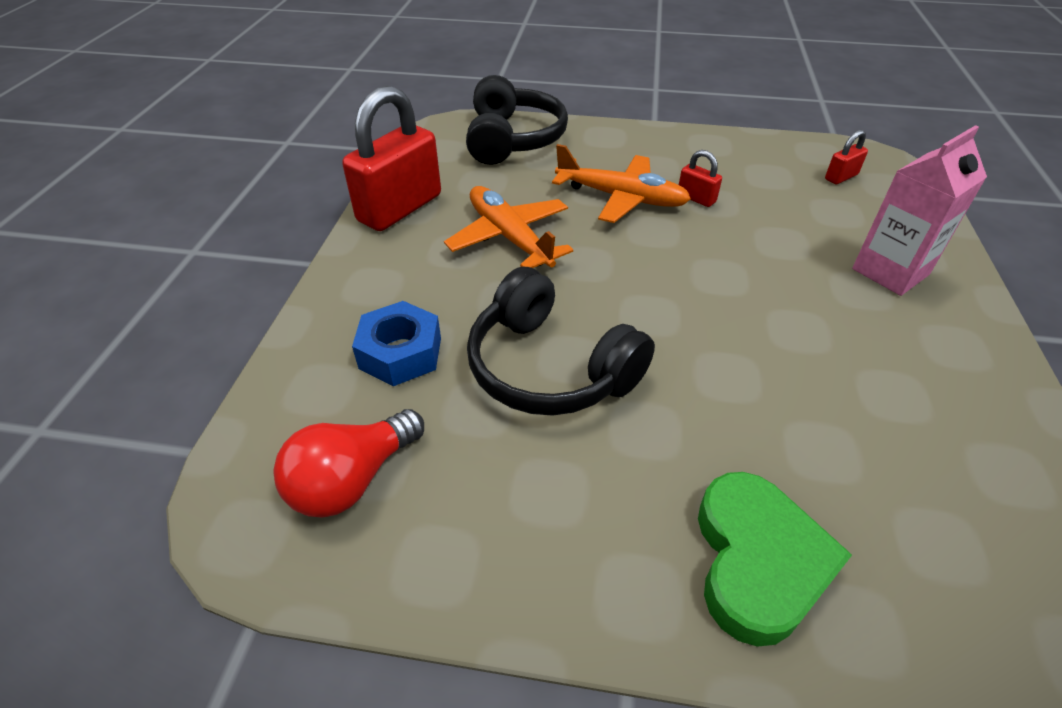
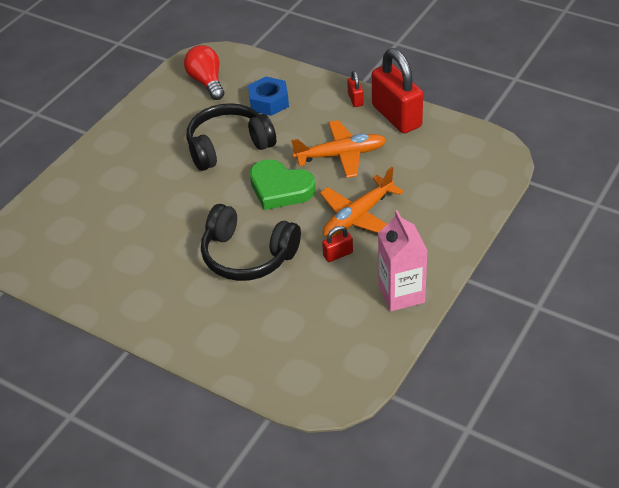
camera: 115 degrees right, 0 degrees up
black headphones [466,75,568,165] -> black headphones moved to [201,204,301,281]
green heart [698,472,852,647] -> green heart moved to [250,159,316,210]
red padlock [825,130,868,184] -> red padlock moved to [347,71,364,107]
pink carton [852,125,987,296] -> pink carton moved to [378,210,428,311]

